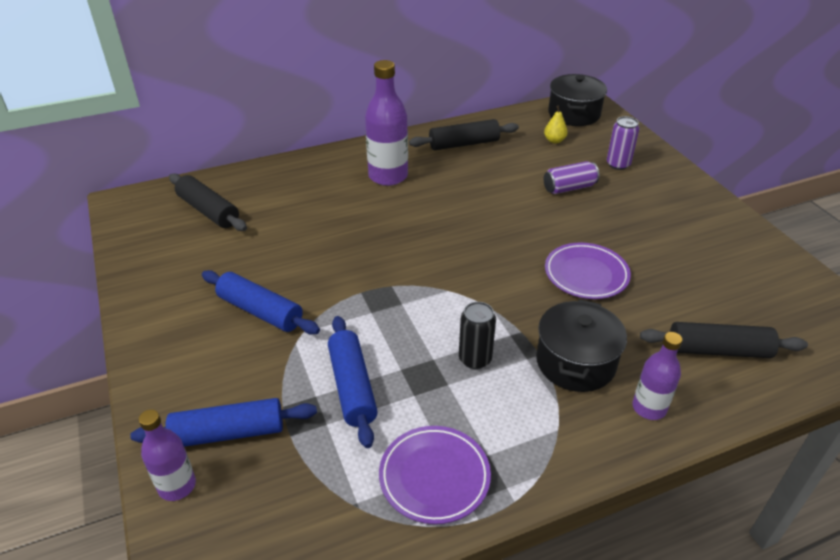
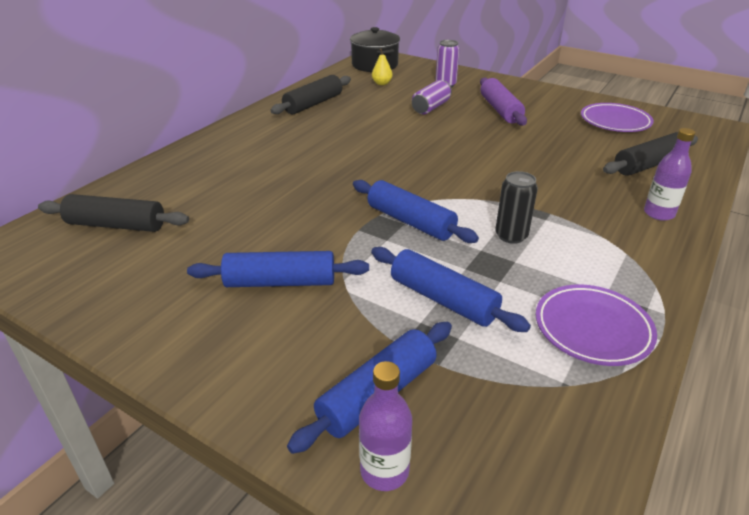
camera: 35 degrees left, 5 degrees down
purple bottle [365,60,408,186] -> none
black pot [536,299,627,392] -> none
purple plate [545,243,631,299] -> purple plate moved to [581,103,654,132]
none -> blue rolling pin [353,180,479,243]
none -> purple rolling pin [480,77,527,126]

